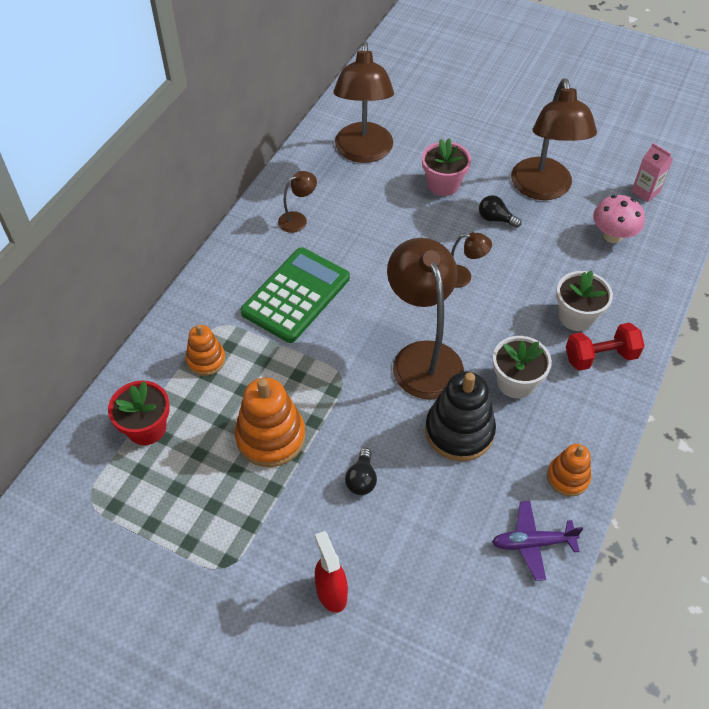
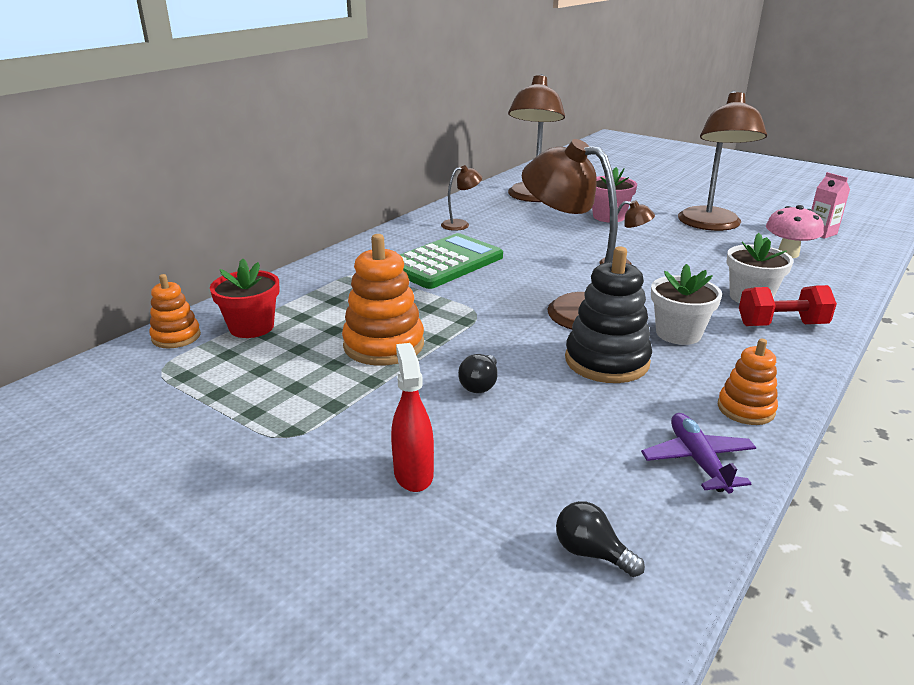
camera: 10 degrees right, 25 degrees down
orange stacking toy [186,325,226,376] -> orange stacking toy moved to [149,274,201,348]
brown lamp [387,238,464,400] -> brown lamp turned 45 degrees counterclockwise [522,139,618,329]
black light bulb [479,195,522,228] -> black light bulb moved to [556,501,645,577]
purple plane [492,501,583,581] -> purple plane turned 75 degrees clockwise [641,413,756,494]

